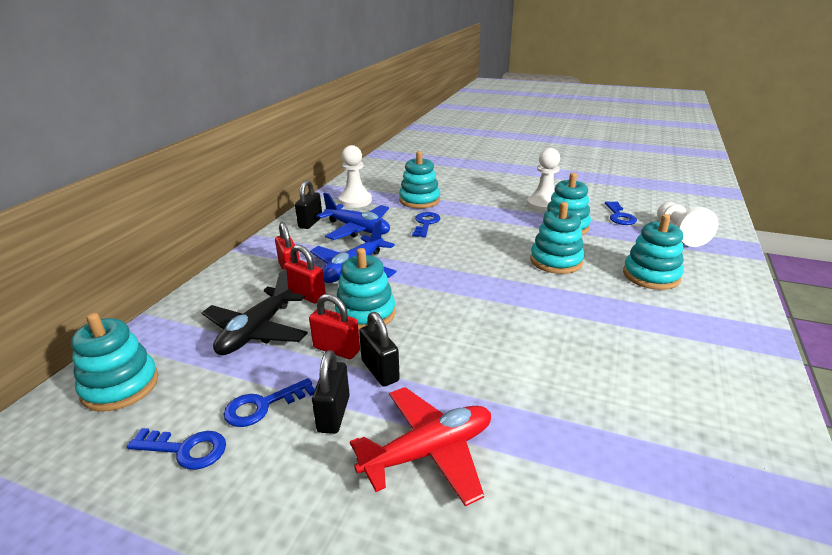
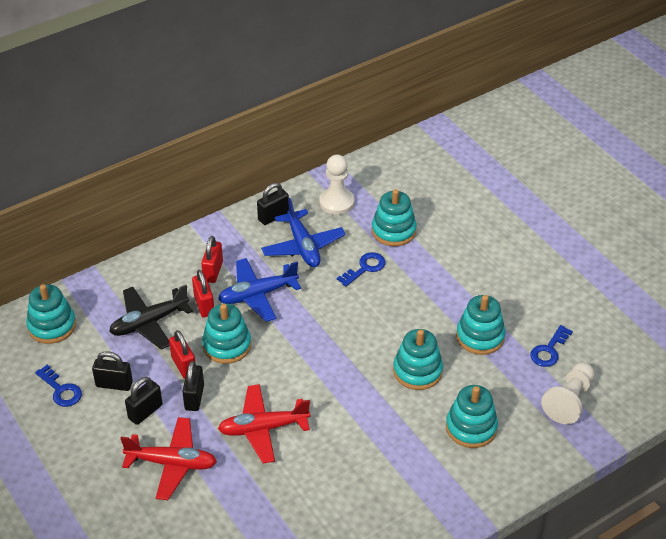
camera: 35 degrees right, 15 degrees up
blue key [223,378,315,427] -> black padlock [92,351,133,391]
white pawn [527,148,560,212] -> none
none -> red plane [218,384,311,464]

